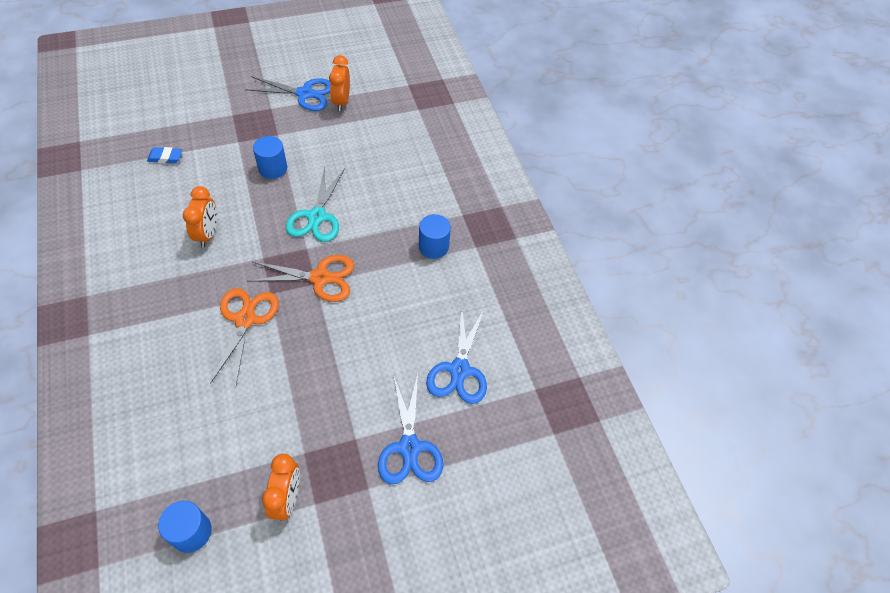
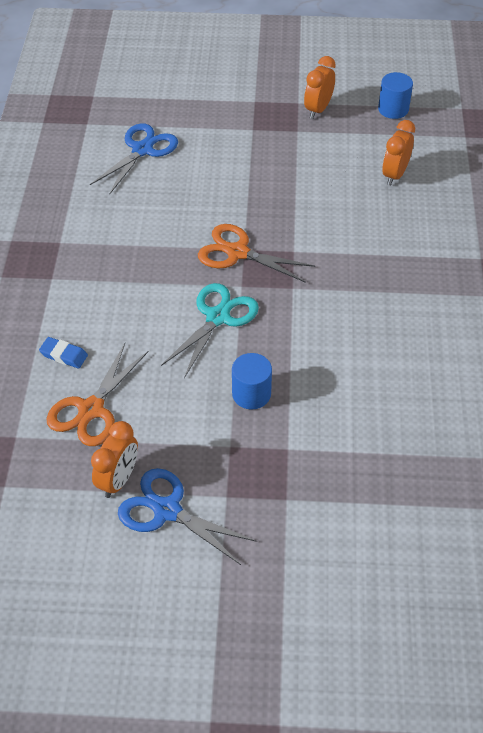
camera: 155 degrees left, 5 degrees down
blue eraser [147,147,182,163] -> blue eraser moved to [39,337,88,368]
orange clock [183,186,217,247] -> orange clock moved to [382,120,415,186]
orange scissors [210,288,279,385] -> orange scissors moved to [47,343,149,446]
blue scissors [378,374,443,484] -> none
blue cylinder [419,214,451,259] -> none

